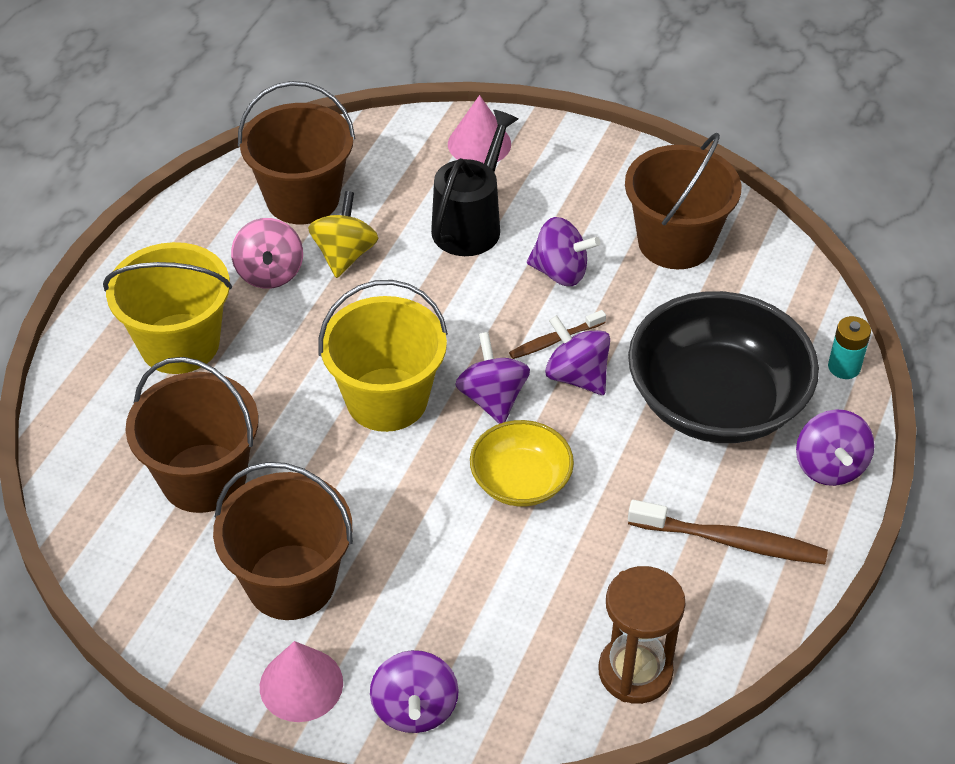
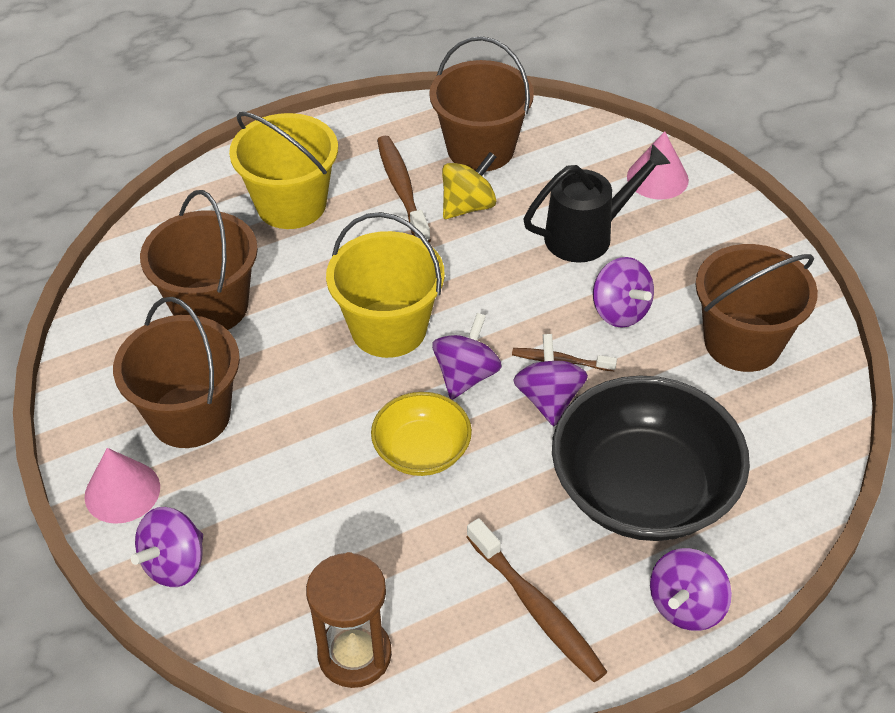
camera: 40 degrees right, 0 degrees up
pink spinning top [231,218,303,289] -> brown toothbrush [377,136,431,243]
turquoise battery [828,316,871,379] -> none

